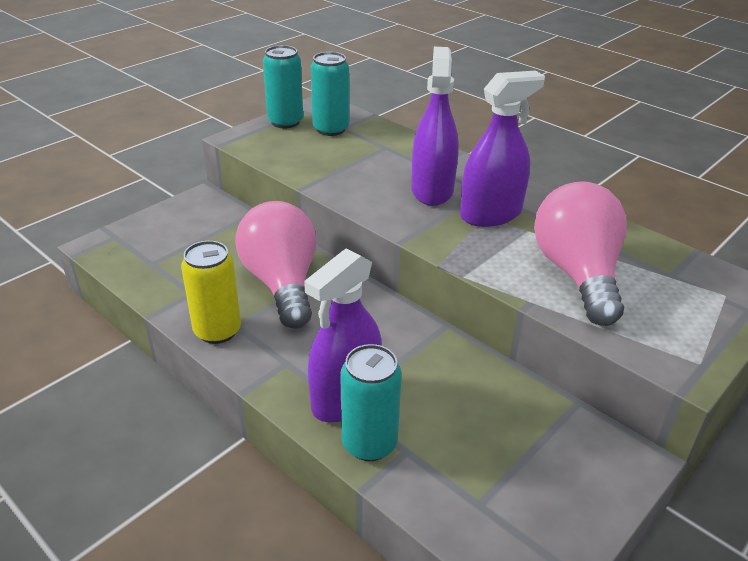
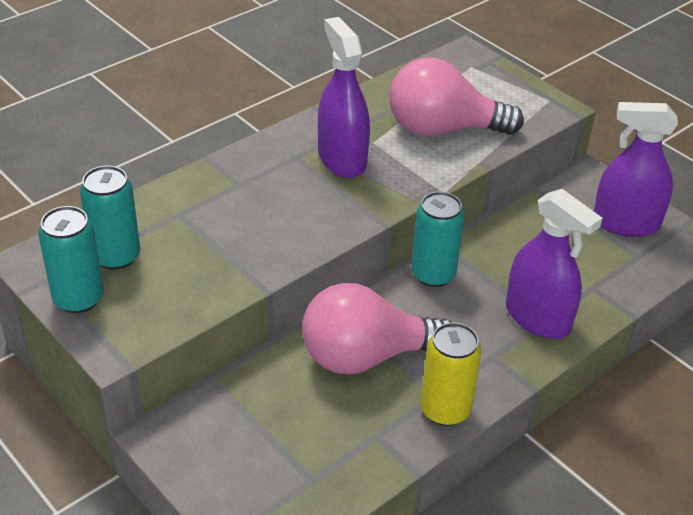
camera: 85 degrees left, 5 degrees up
turquoise can [340,344,402,461] -> turquoise can moved to [411,192,464,287]
purple spray bottle [411,47,459,206] -> purple spray bottle moved to [594,102,678,237]

